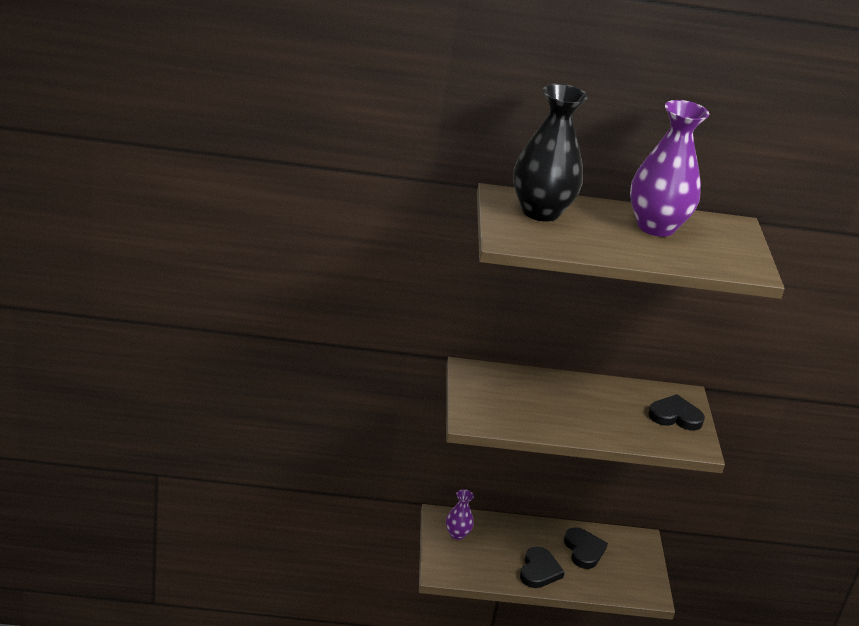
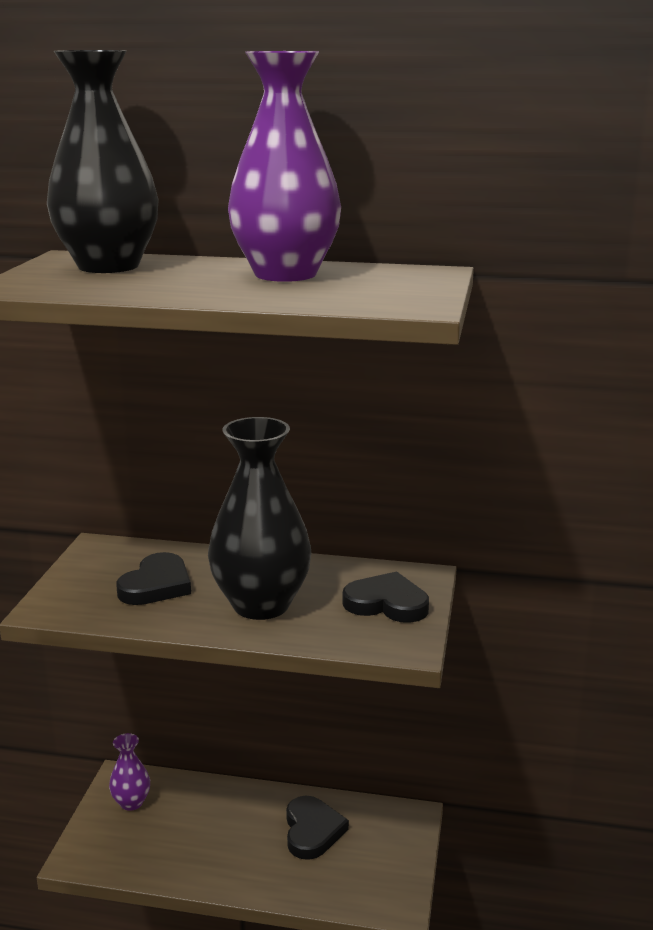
camera: 15 degrees right, 10 degrees down
black heart [520,546,565,588] -> black heart moved to [116,552,191,605]
none -> black vase [208,417,311,620]

